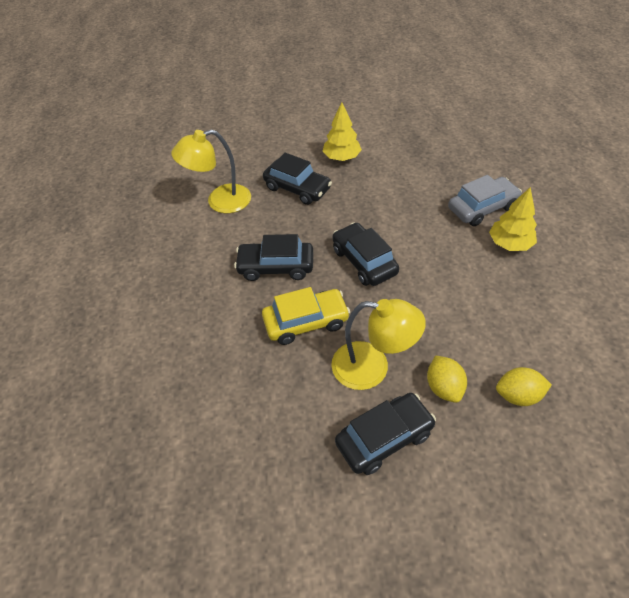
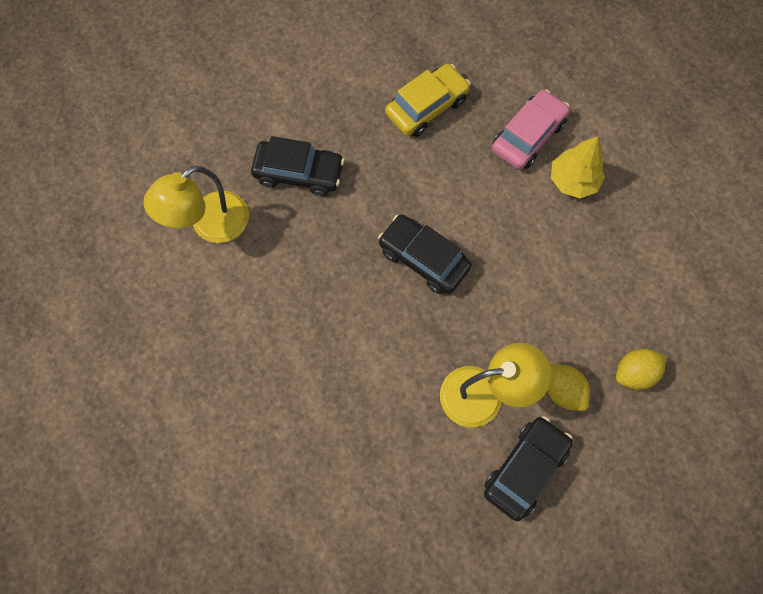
camera: 25 degrees left, 20 degrees up
black car [234,234,313,281] -> none
yellow car [262,287,350,345] -> yellow car moved to [385,64,471,137]
yellow tree [322,102,362,161] -> none
grey car [448,175,522,226] -> pink car [492,89,570,170]

